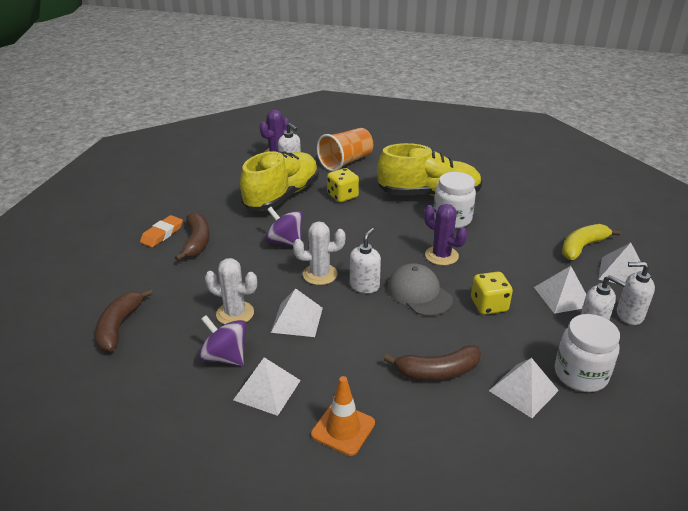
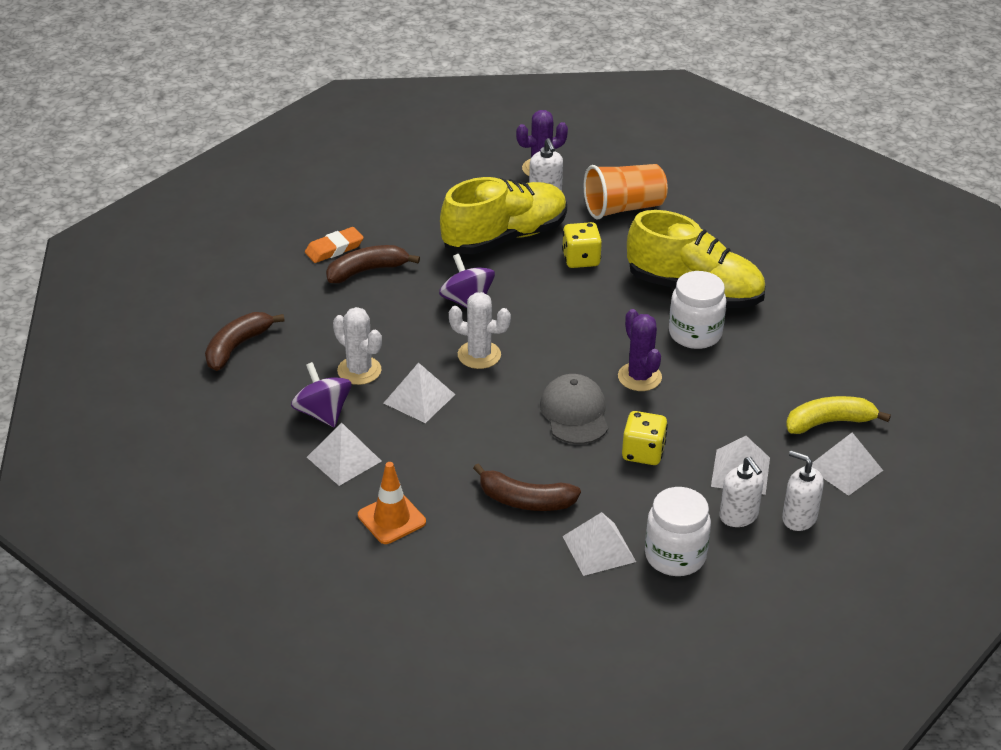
camera: 25 degrees right, 5 degrees up
brown banana [175,212,210,261] -> brown banana turned 135 degrees counterclockwise [326,245,420,283]
white soap dispenser [350,228,381,293] -> none

